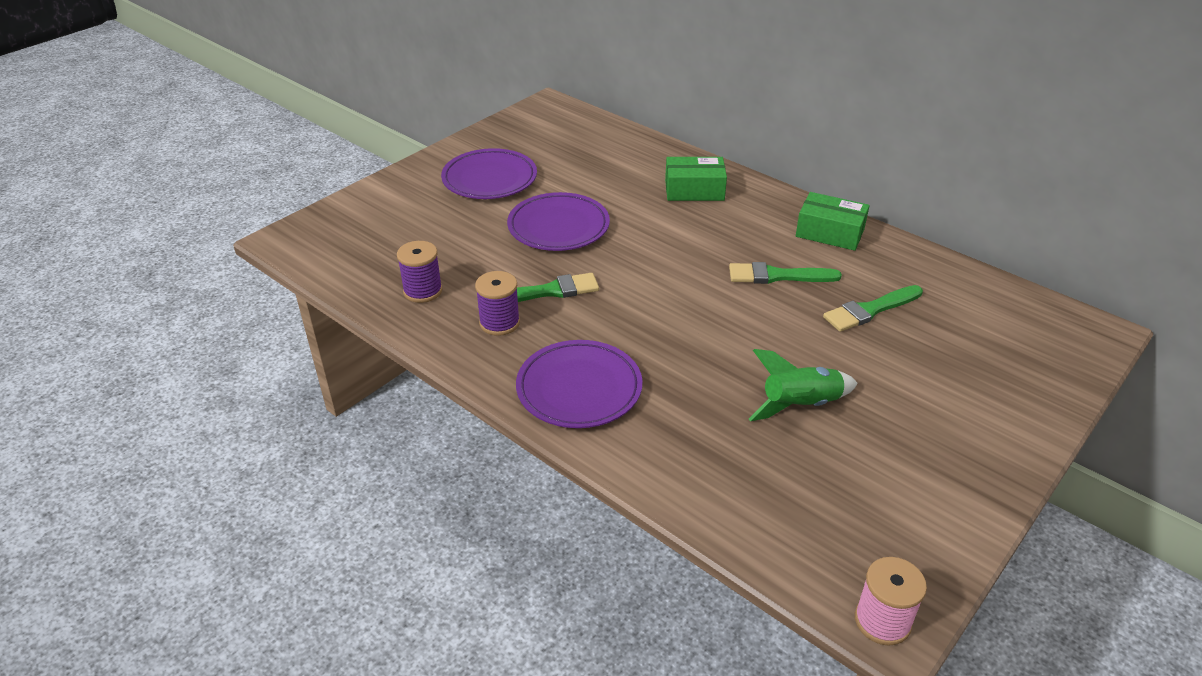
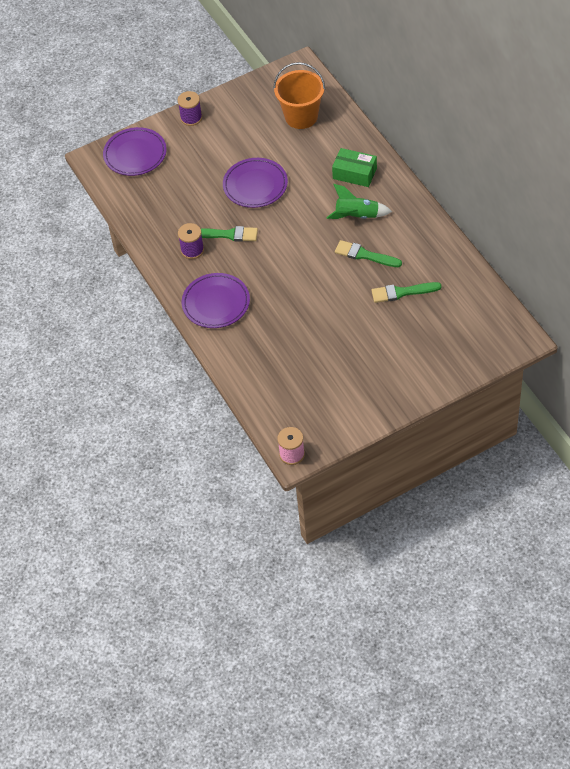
camera: 25 degrees right, 15 degrees up
purple spool [397,241,443,303] -> purple spool moved to [178,91,202,126]
purple plate [441,148,537,199] -> purple plate moved to [103,127,167,176]
green rocket [749,349,858,421] -> green rocket moved to [326,184,392,219]
green box [796,192,870,251] -> none
none -> orange bucket [273,62,325,129]

